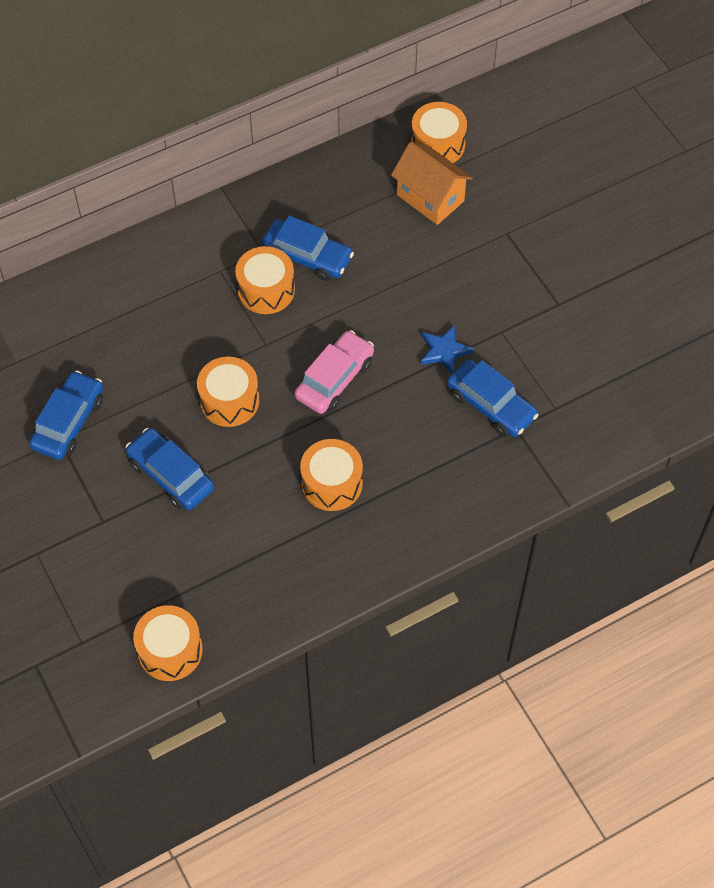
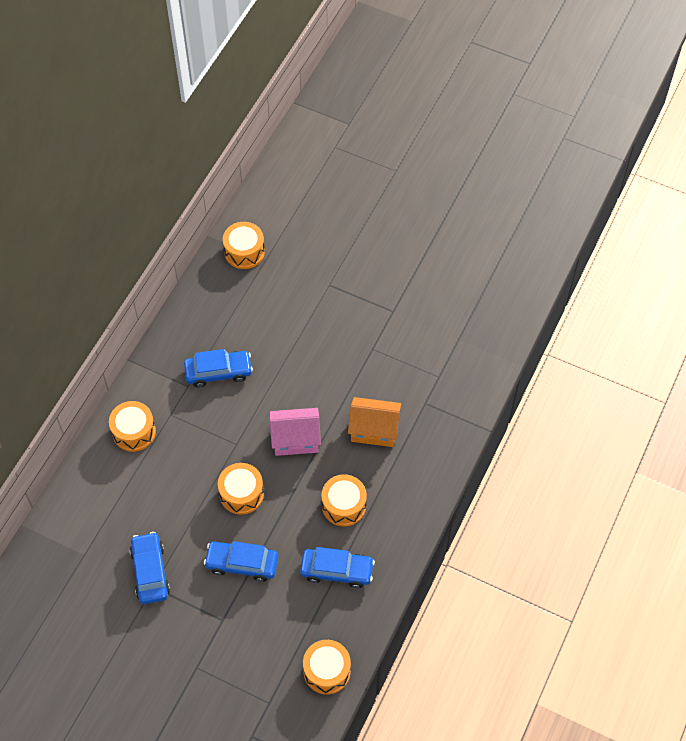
camera: 35 degrees left, 0 degrees up
orange drum [235,246,295,314] -> orange drum moved to [109,401,156,452]
pink car [294,330,374,414] -> pink house [270,408,321,456]
orange house [391,142,473,225] -> orange house moved to [348,397,401,447]
blue star [421,325,474,374] -> none
blue car [447,359,539,437] -> blue car moved to [300,547,375,588]

